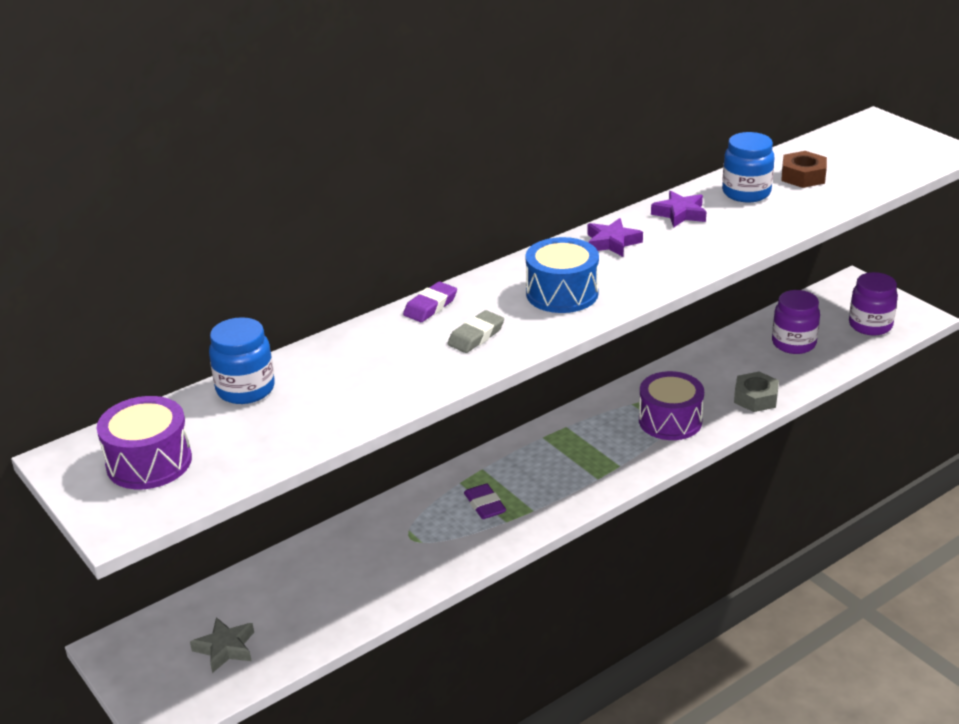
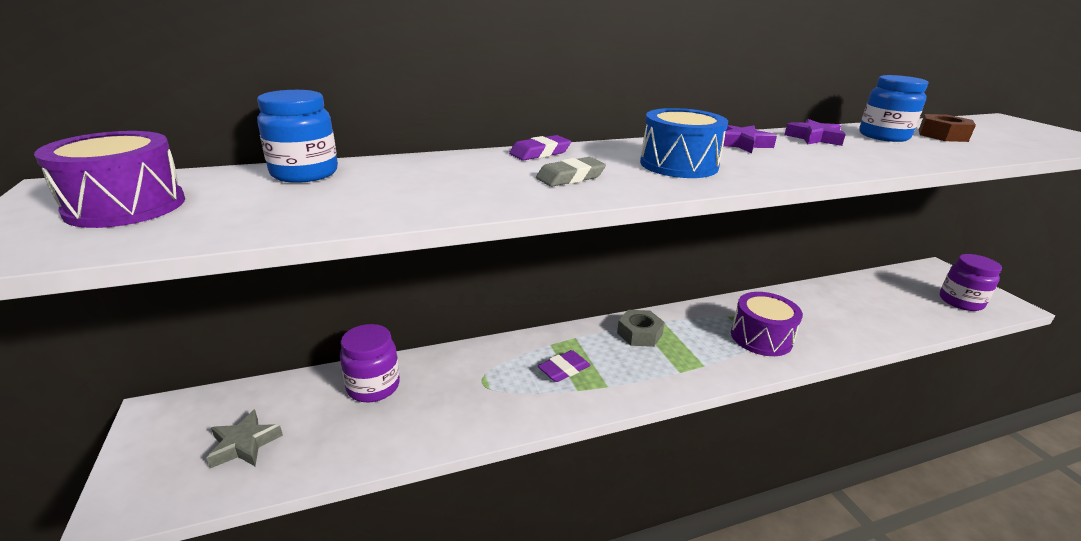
camera: 15 degrees right, 5 degrees down
purple eraser [464,483,506,519] -> purple eraser turned 60 degrees clockwise [538,350,590,382]
grey nut [734,372,779,412] -> grey nut moved to [617,310,665,347]
purple jar [772,290,820,354] -> purple jar moved to [340,324,400,402]

